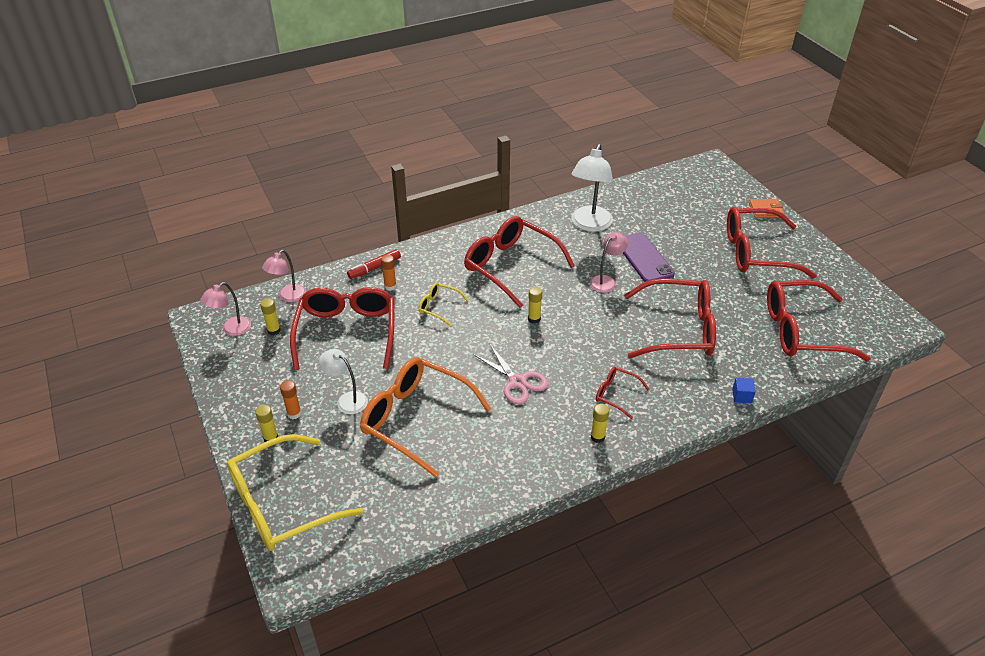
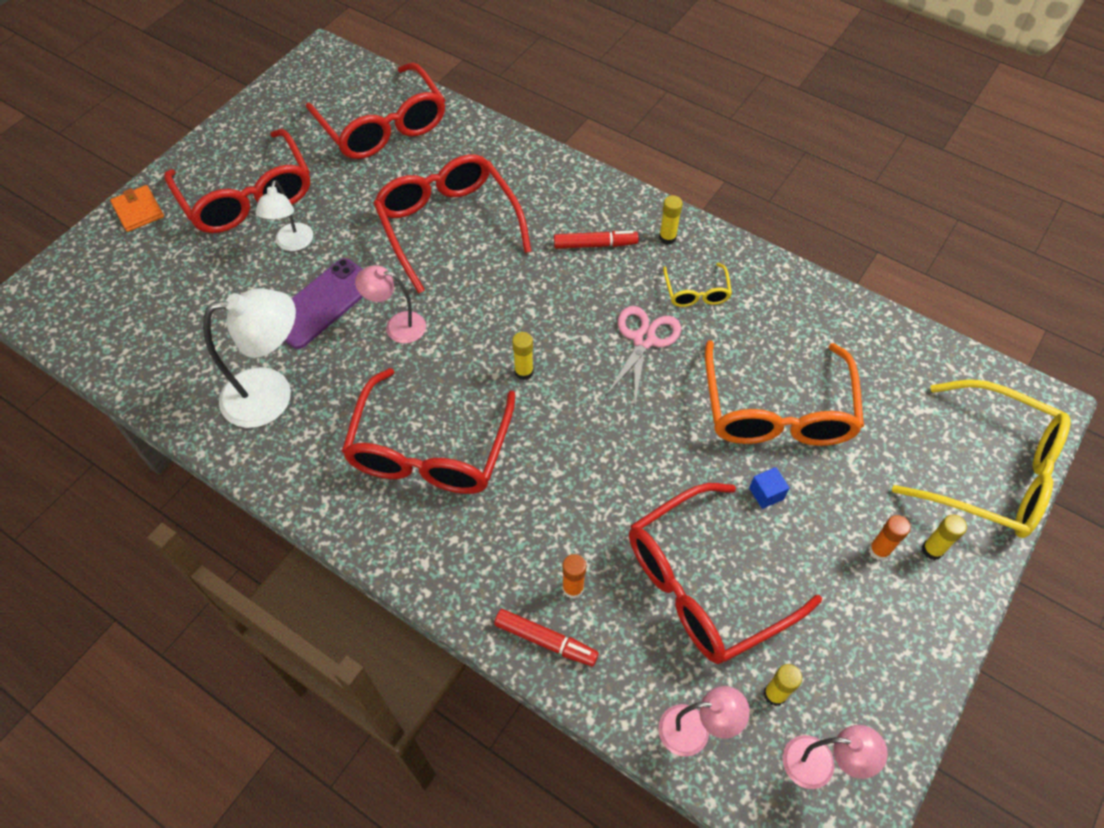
camera: 120 degrees left, 15 degrees up
white lamp [319,349,368,414] -> white lamp moved to [256,180,313,251]
yellow glasses [418,283,469,326] -> yellow glasses moved to [663,263,732,307]
red glasses [596,367,649,419] -> red marker [554,231,639,249]
blue cube [732,378,756,403] -> blue cube moved to [749,467,790,509]

